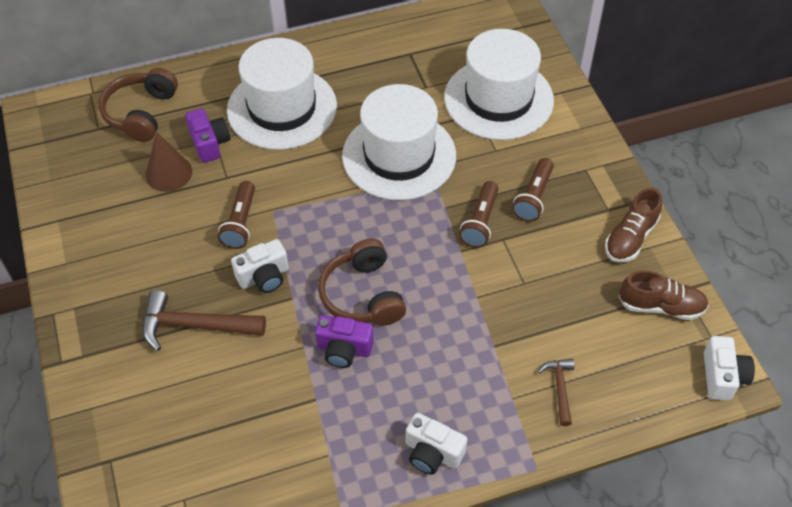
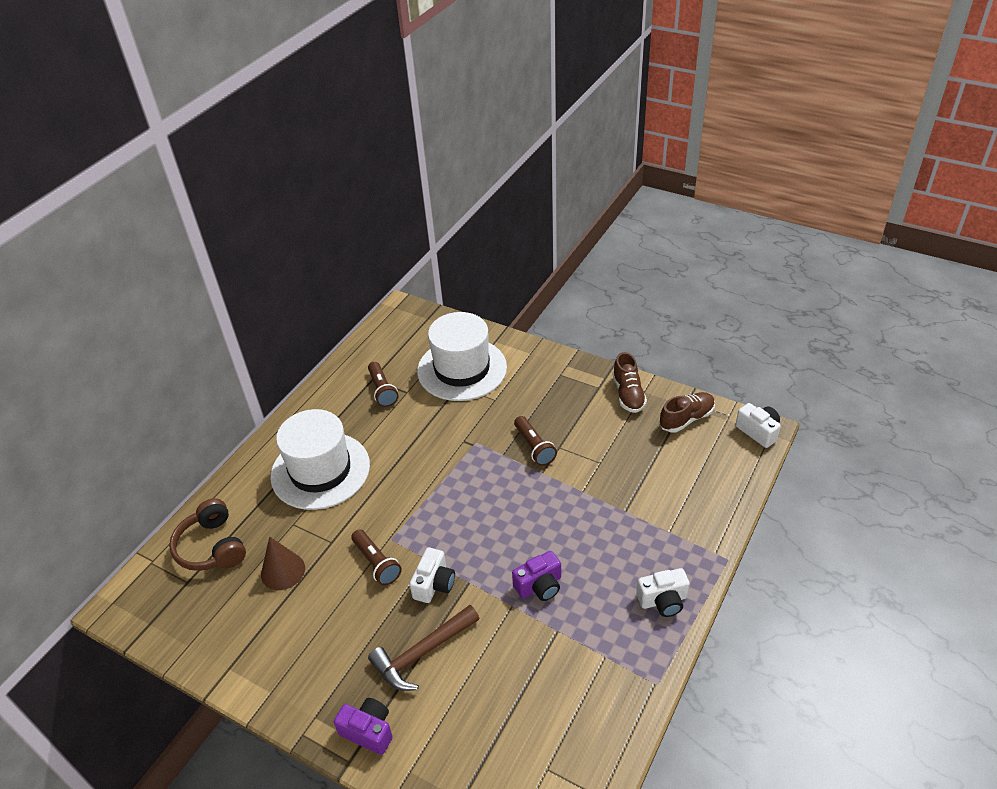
camera: 40 degrees left, 10 degrees down
purple camera [185,108,230,163] -> purple camera moved to [334,698,393,755]
brown headphones [318,239,406,326] -> none
white hat [342,84,456,200] -> none
brown flashlight [512,158,554,222] -> brown flashlight moved to [368,362,399,407]
brown hammer [538,359,575,426] -> none

